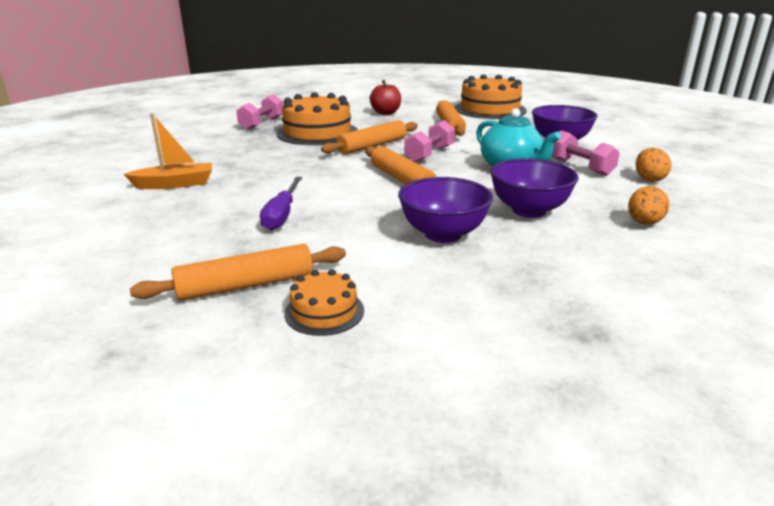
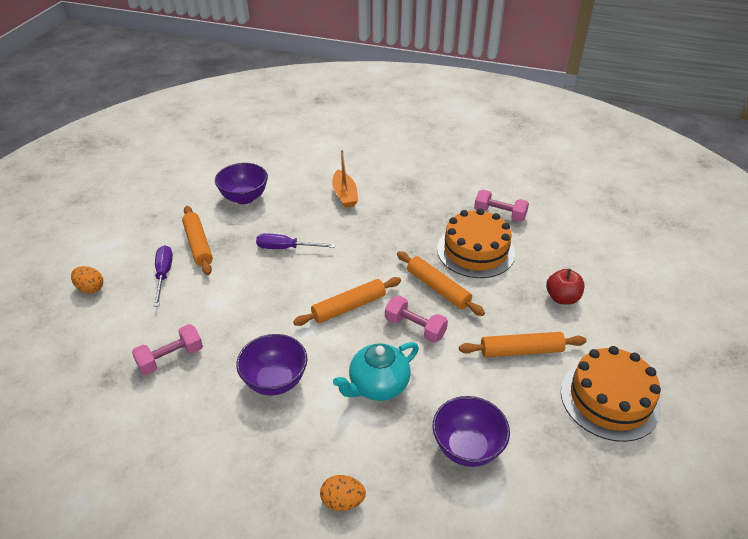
camera: 90 degrees right, 15 degrees up
orange cake [284,269,364,336] -> purple screwdriver [154,245,173,307]
purple bowl [398,177,493,243] -> purple bowl moved to [215,163,268,204]
pink dumbbell [552,130,620,176] -> pink dumbbell moved to [132,324,203,375]
orange egg [628,186,670,225] -> orange egg moved to [71,266,103,293]

